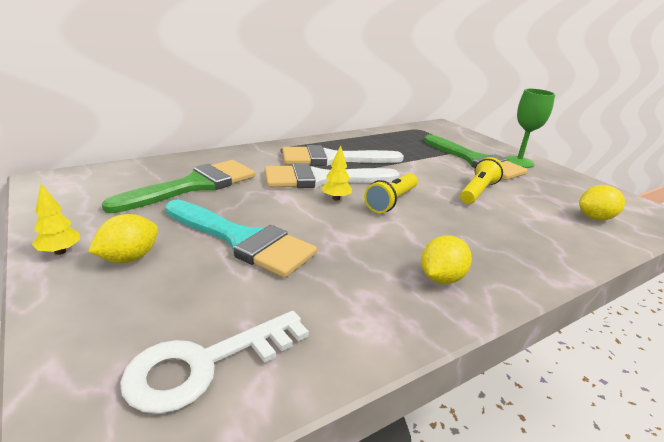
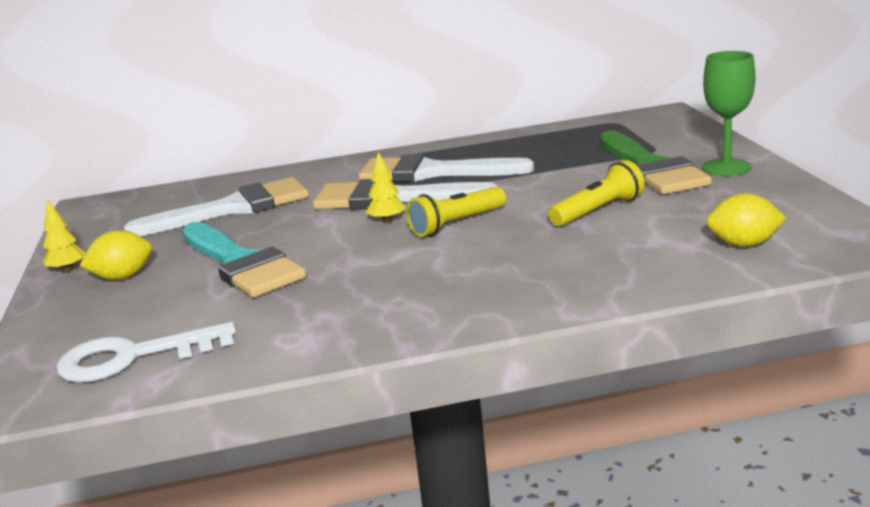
camera: 25 degrees right, 5 degrees down
green brush [102,160,255,213] -> white brush [124,177,309,236]
yellow lemon [421,235,472,284] -> none

